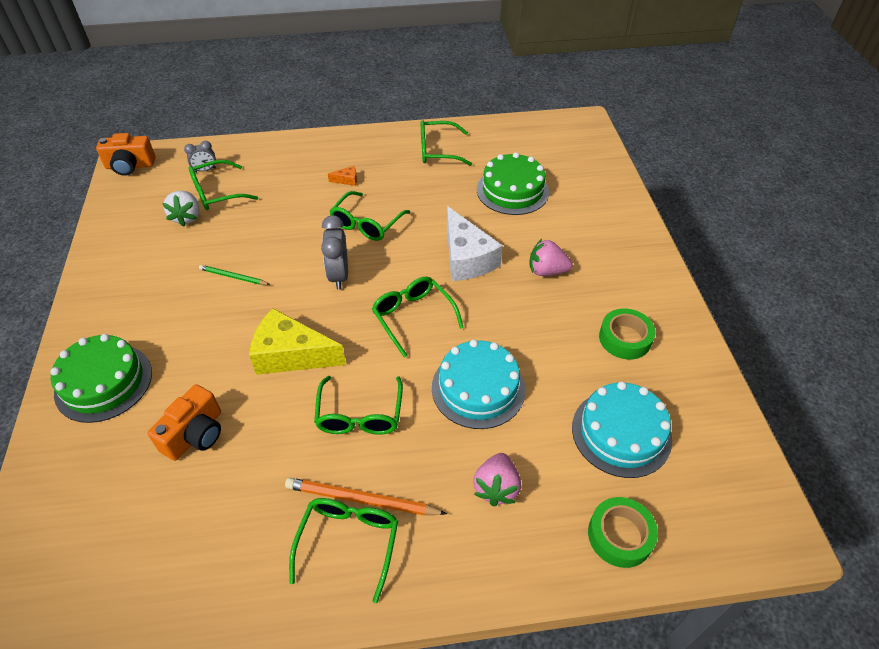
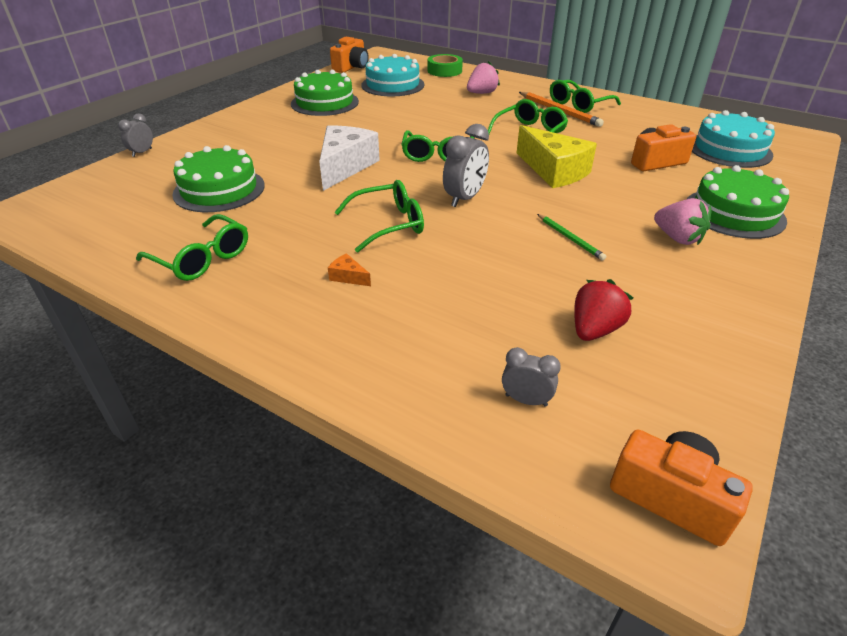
camera: 140 degrees left, 10 degrees down
white strawberry [162,191,200,226] -> red strawberry [574,279,633,341]
green glasses [189,160,258,210] -> none
turquoise cake [432,339,526,429] -> turquoise cake moved to [692,110,775,168]
pink strawberry [530,239,573,276] -> pink strawberry moved to [654,198,711,245]
green tape [599,308,655,360] -> green cake [291,70,359,116]
none -> grey clock [118,113,153,157]
none -> orange camera [330,37,368,73]

